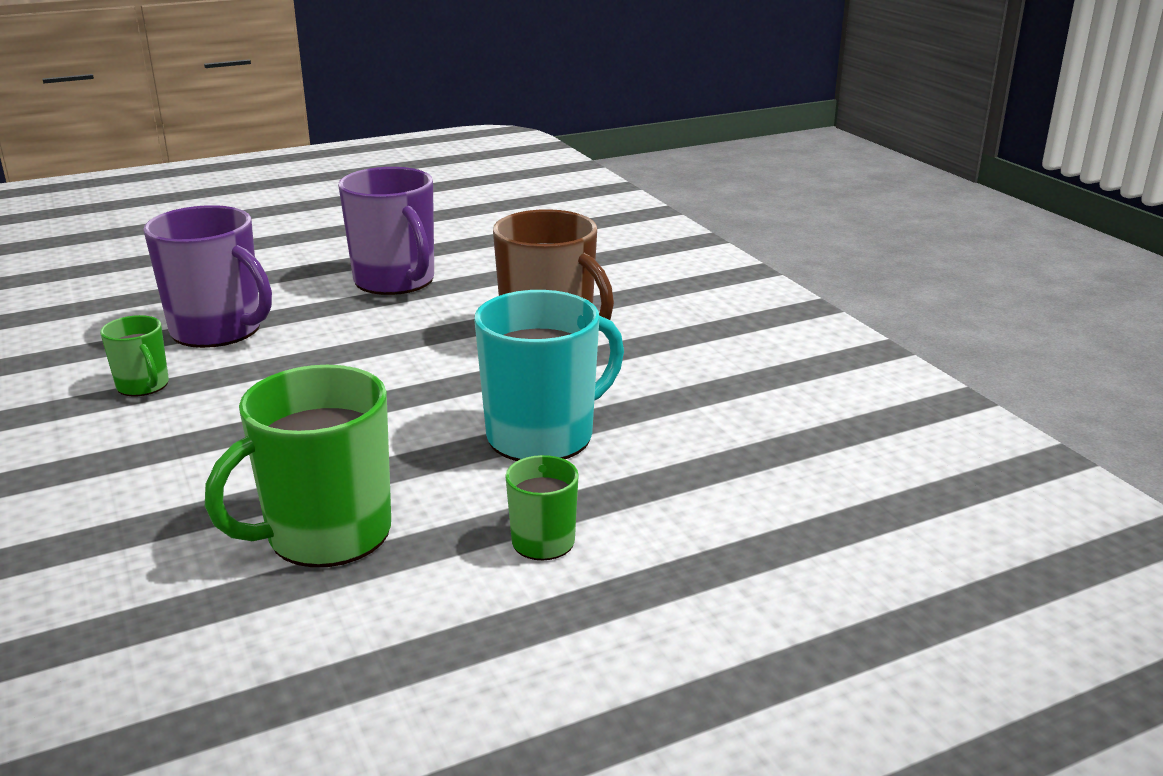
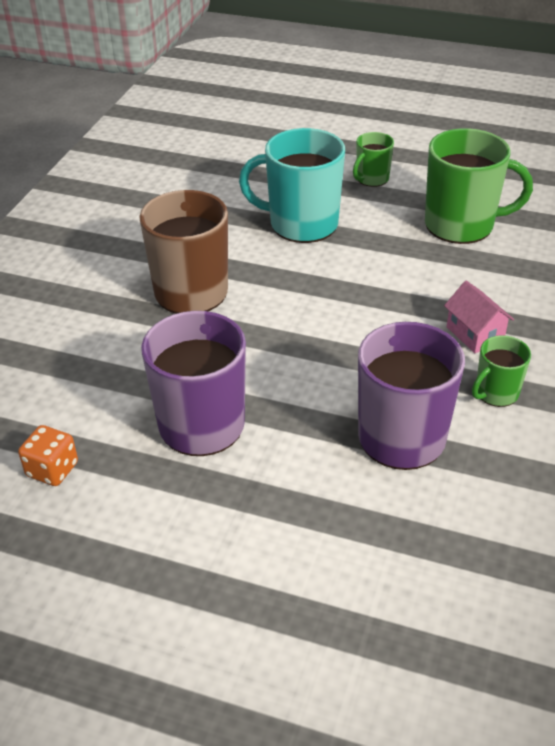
camera: 135 degrees left, 15 degrees up
green mug [100,315,169,396] -> green mug turned 135 degrees counterclockwise [472,335,531,407]
none -> orange dice [18,425,78,486]
none -> pink house [444,281,514,353]

